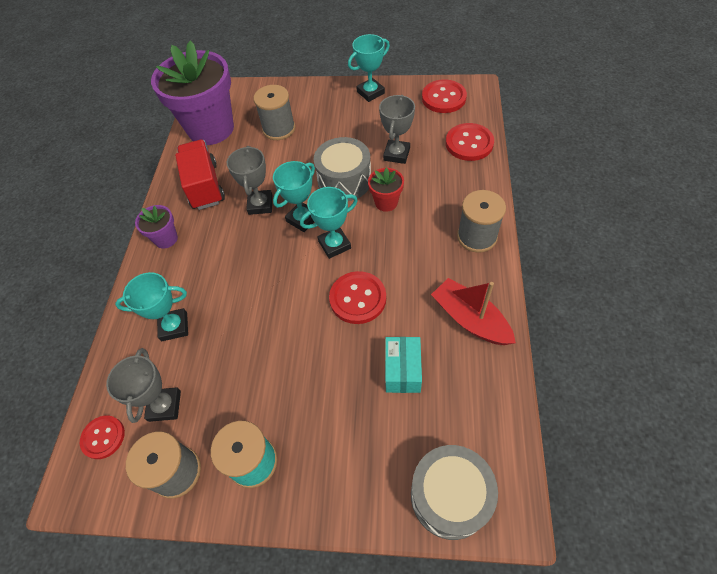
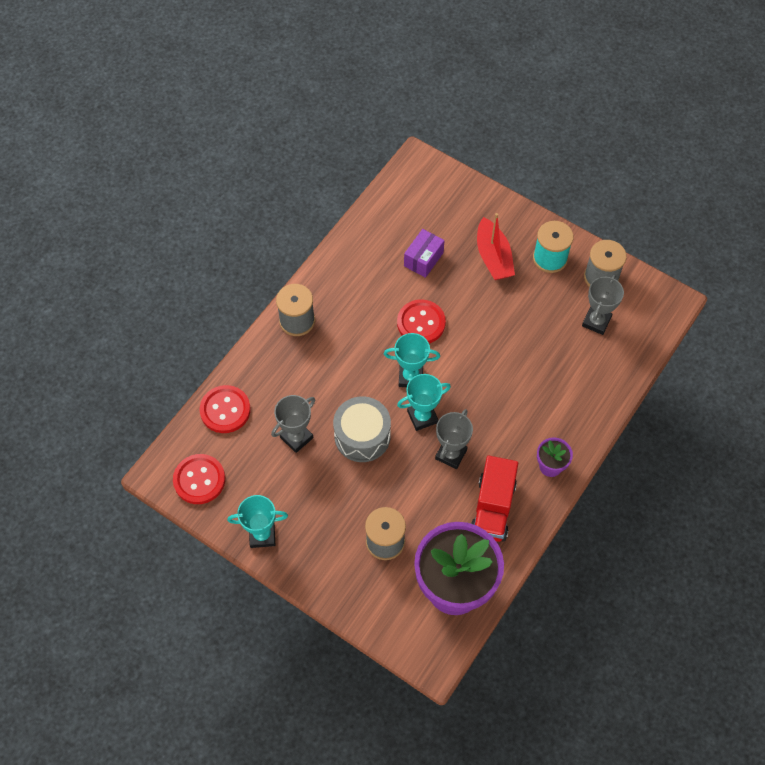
camera: 155 degrees left, 5 degrees up
red button [80,415,125,459] -> none
turquoise trophy [115,272,188,341] -> none
red flower pot [368,168,404,212] -> none
turquoise box [385,337,422,393] -> purple box [404,229,445,278]
grey drum [411,445,498,540] -> none
red boat [431,278,516,345] -> red boat moved to [477,213,515,280]

